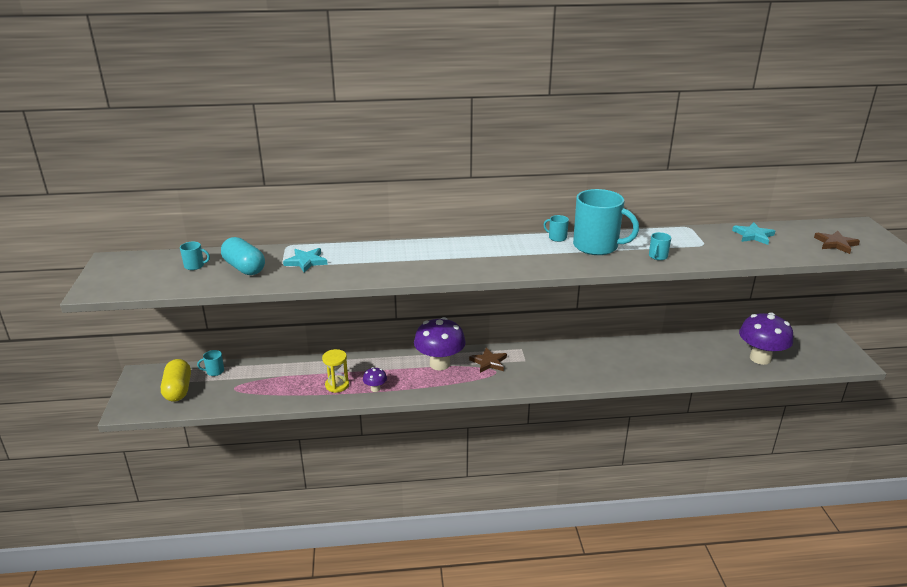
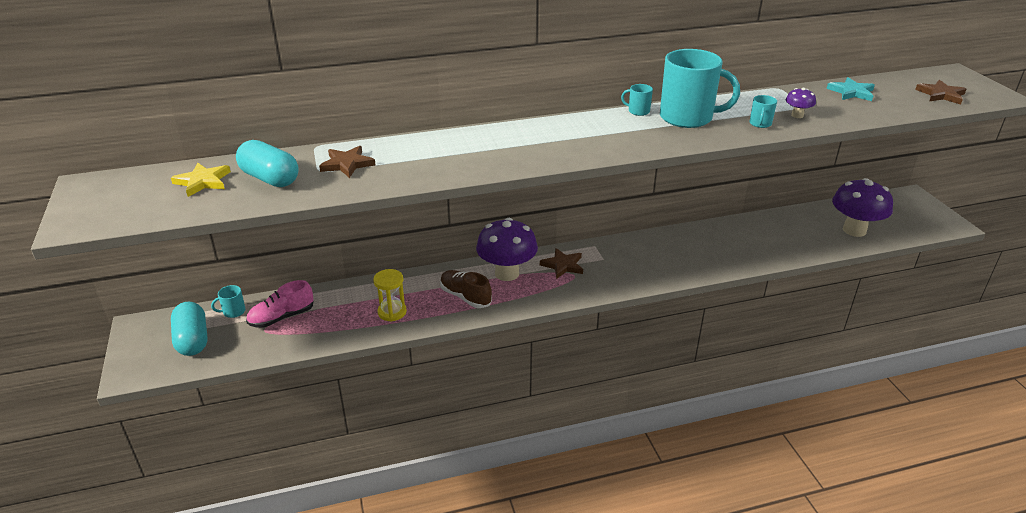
camera: 10 degrees left, 5 degrees up
yellow capsule [161,359,191,401] -> turquoise capsule [171,302,208,356]
turquoise mug [180,242,210,270] -> yellow star [171,162,231,197]
turquoise star [283,248,328,273] -> brown star [319,146,375,178]
purple mushroom [363,367,387,392] -> purple mushroom moved to [786,88,816,118]
none -> pink shoe [246,280,314,328]
none -> brown shoe [440,270,492,308]

